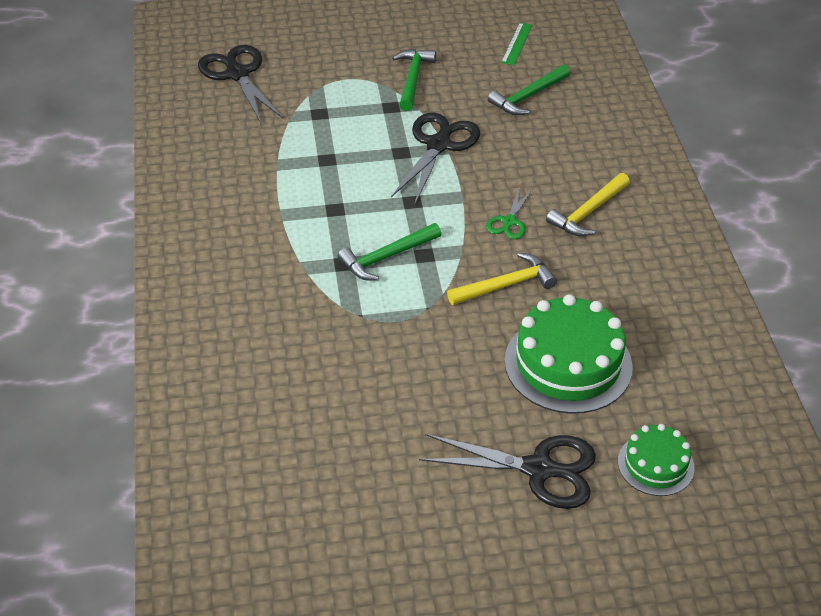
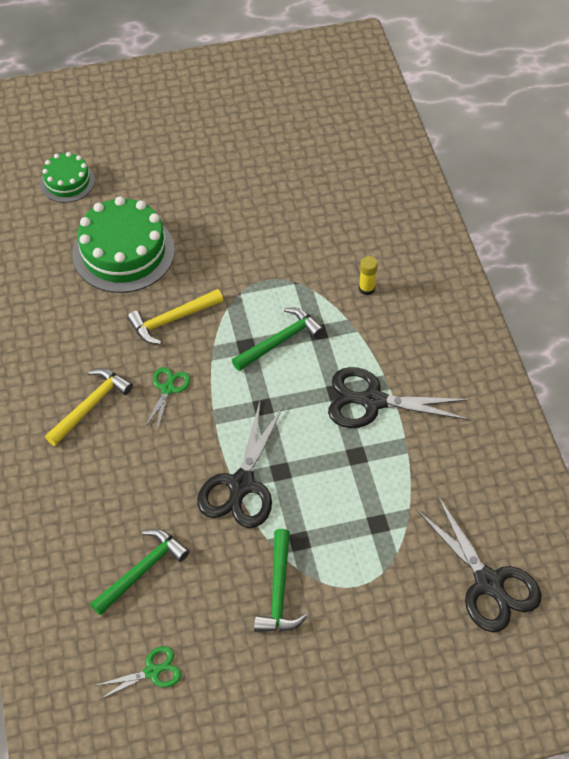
camera: 175 degrees right, 10 degrees up
black scissors [419,434,596,509] -> black scissors moved to [328,367,470,428]
green ruler [501,22,532,65] -> green scissors [94,646,182,700]
none -> yellow glue stick [359,256,378,295]

